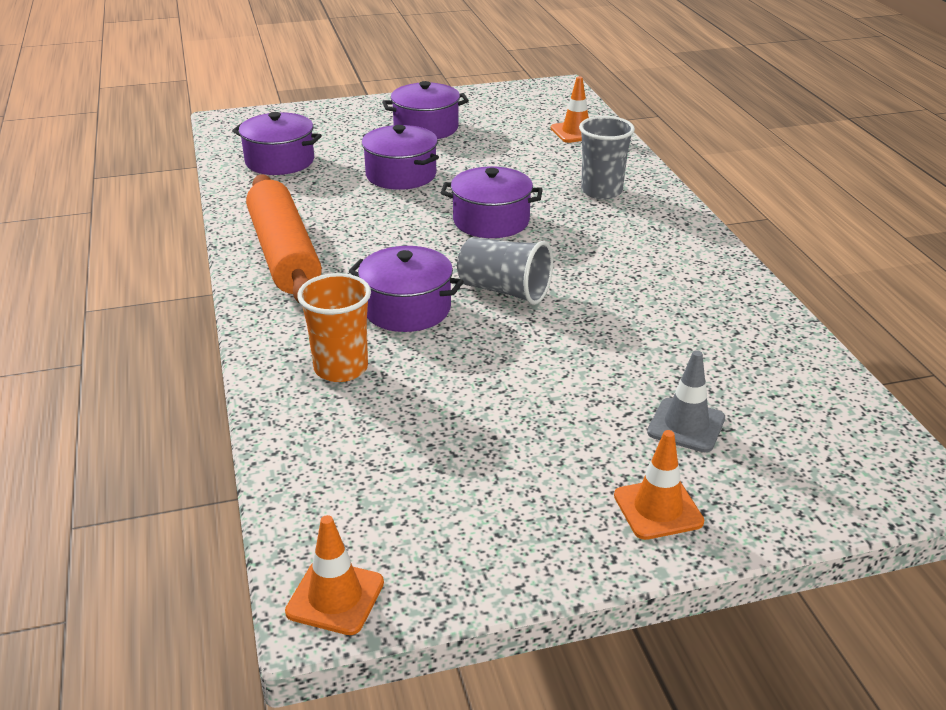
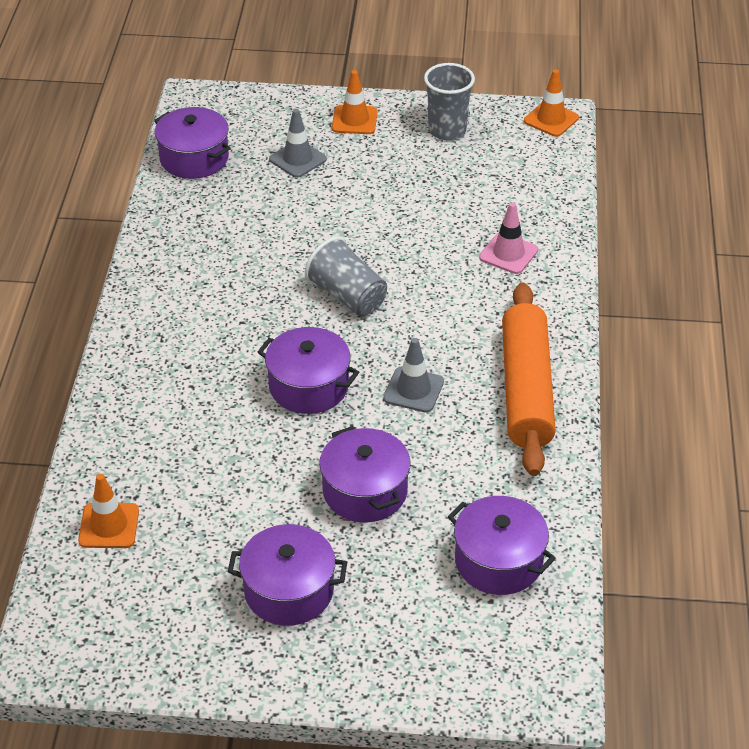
camera: 160 degrees left, 10 degrees up
orange cup [297,273,371,382] -> pink traffic cone [479,202,538,274]
purple pot [349,246,464,332] -> purple pot moved to [154,107,231,179]
grey cup [579,116,635,200] -> grey cup moved to [424,63,475,140]
none -> grey traffic cone [383,338,444,413]

